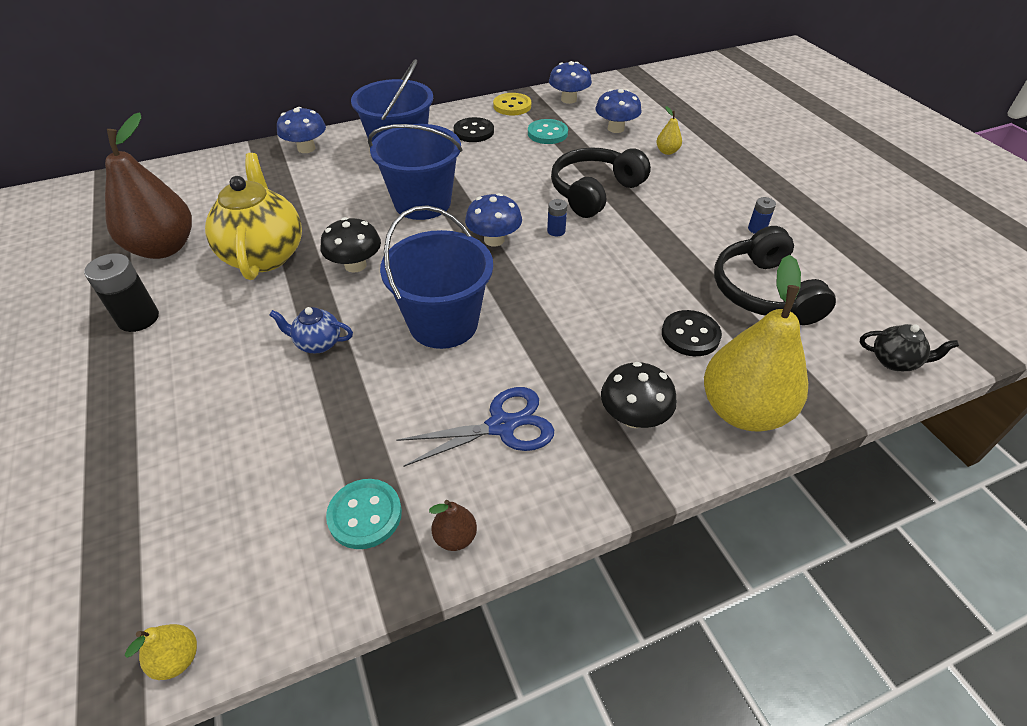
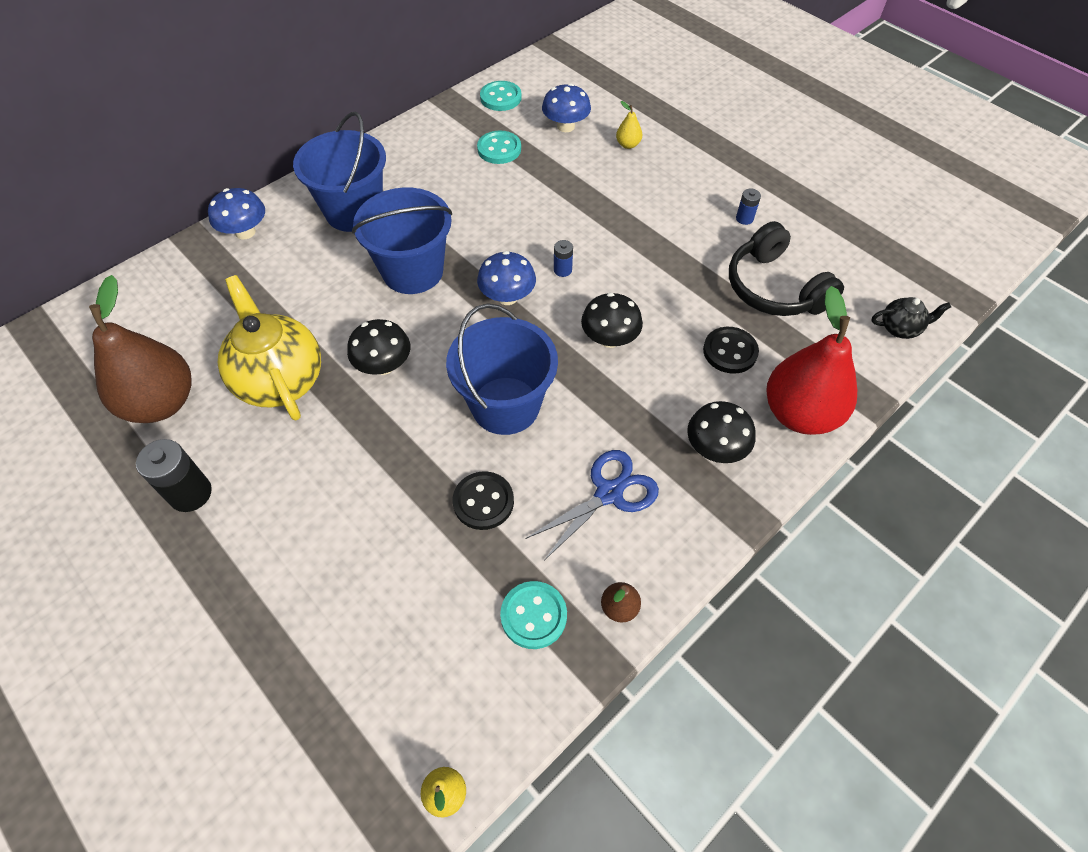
camera: 20 degrees left, 10 degrees up
blue teapot [269,307,353,353] -> none
black button [454,117,494,142] -> black button moved to [453,471,514,530]
yellow button [493,93,531,115] -> none
blue mushroom [549,61,592,104] -> turquoise button [480,81,522,111]
black headphones [551,147,651,218] -> none
yellow pear [704,255,808,432] -> red pear [766,286,857,435]
none -> black mushroom [581,293,643,348]

